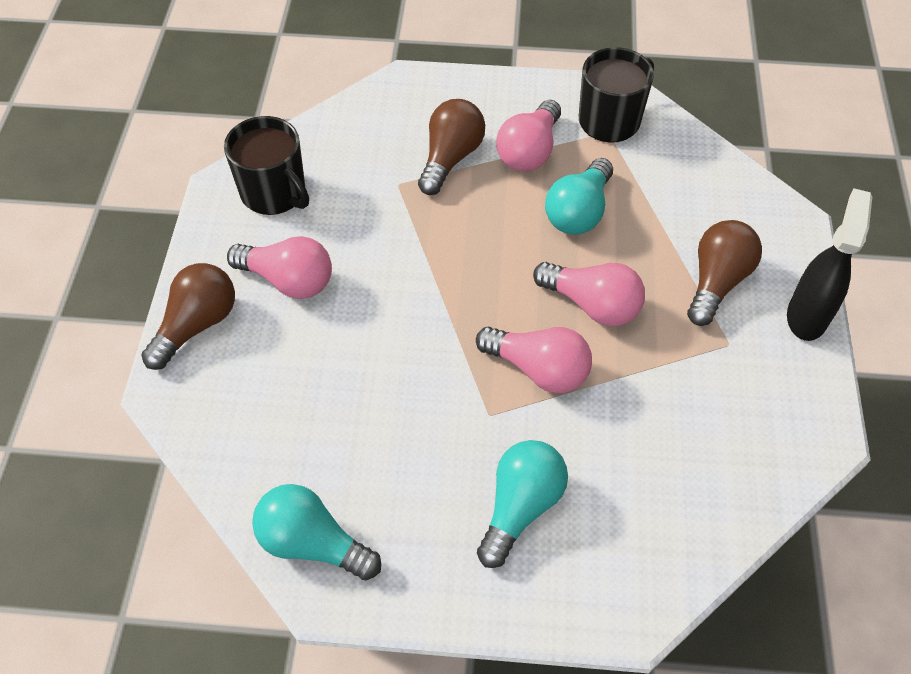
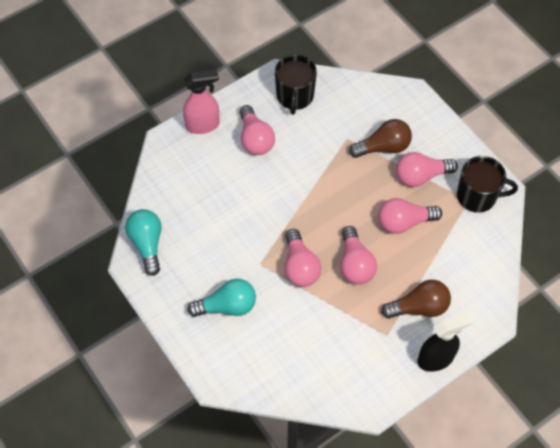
camera: 50 degrees right, 5 degrees up
brown light bulb [141,263,235,370] -> pink spray bottle [183,69,220,134]
turquoise light bulb [545,158,613,235] -> pink light bulb [378,198,442,234]

